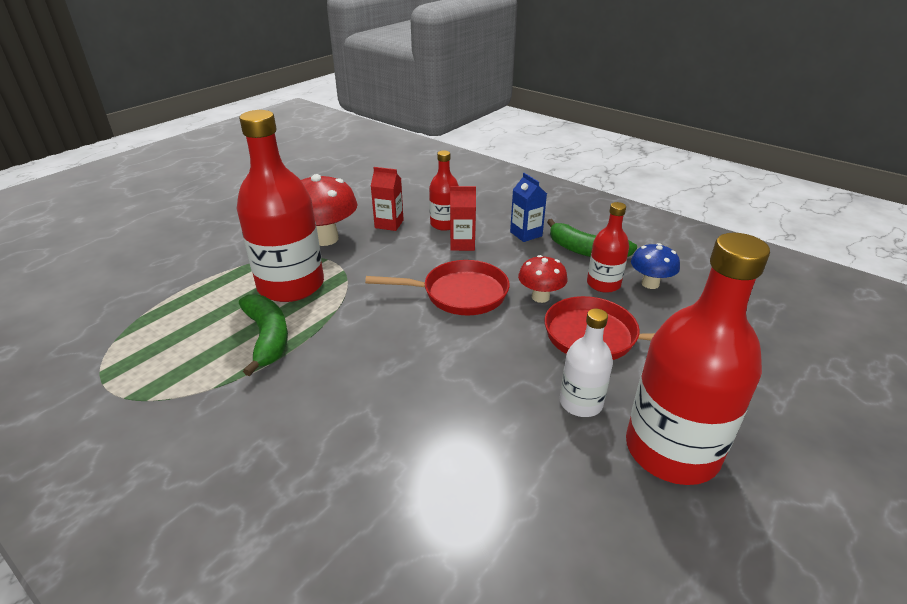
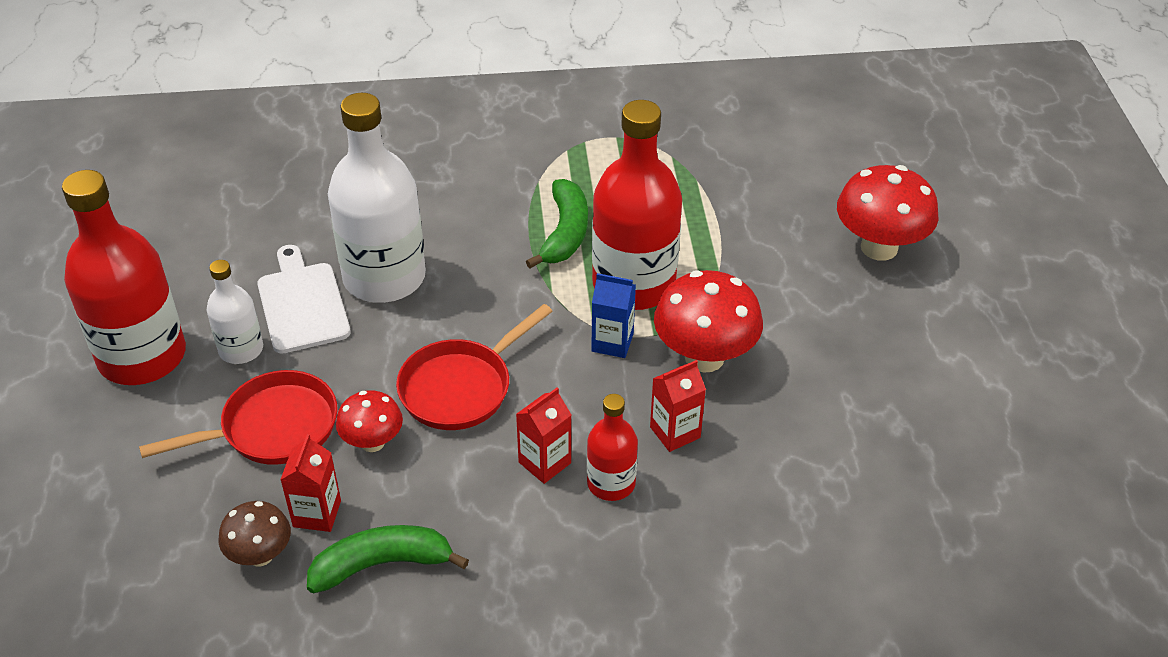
camera: 135 degrees right, 10 degrees up
green banana [239,294,288,376] -> green banana turned 105 degrees counterclockwise [526,179,588,268]
blue carton [510,173,547,242] -> blue carton moved to [591,273,636,358]
red bottle [587,202,629,293] -> red carton [280,434,341,532]
blue mushroom [631,243,680,289] -> brown mushroom [218,501,291,566]
none -> white cutting board [257,245,350,354]
none -> white bottle [328,93,426,303]
none -> red mushroom [837,165,939,261]

